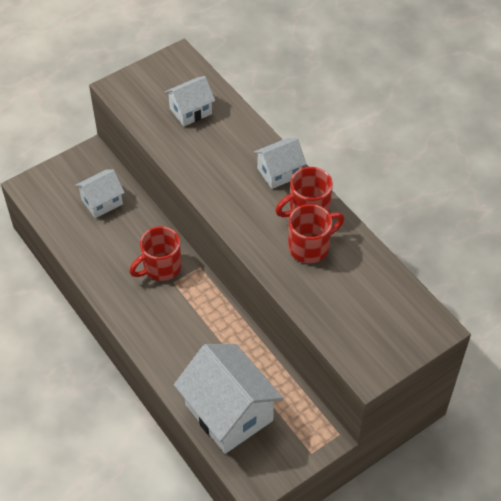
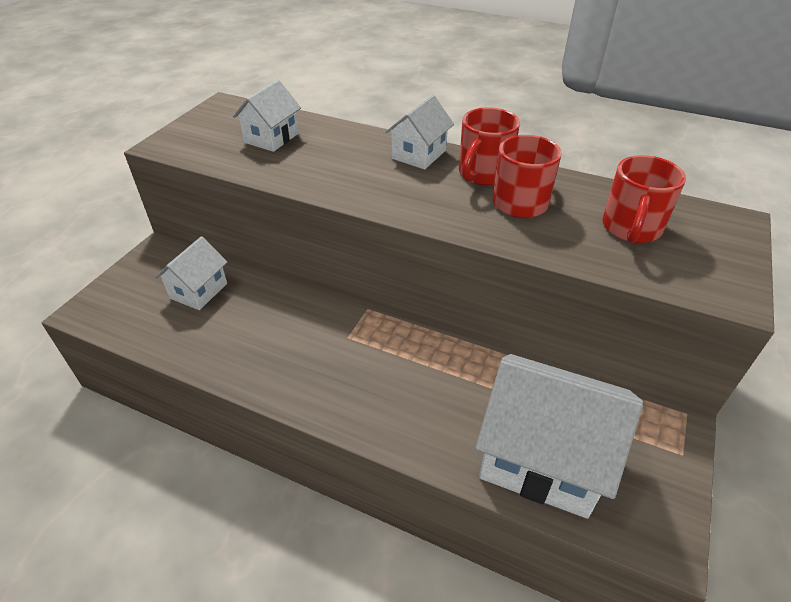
camera: 30 degrees left, 10 degrees down
red mug [129,226,182,281] -> red mug moved to [602,155,686,243]

